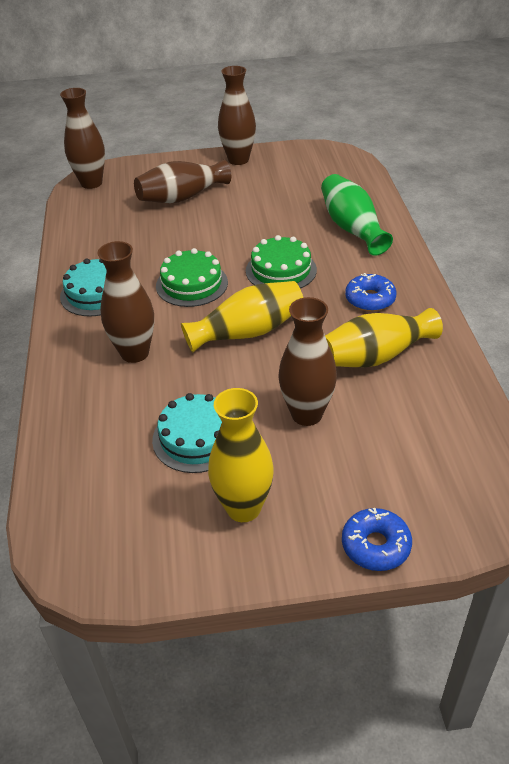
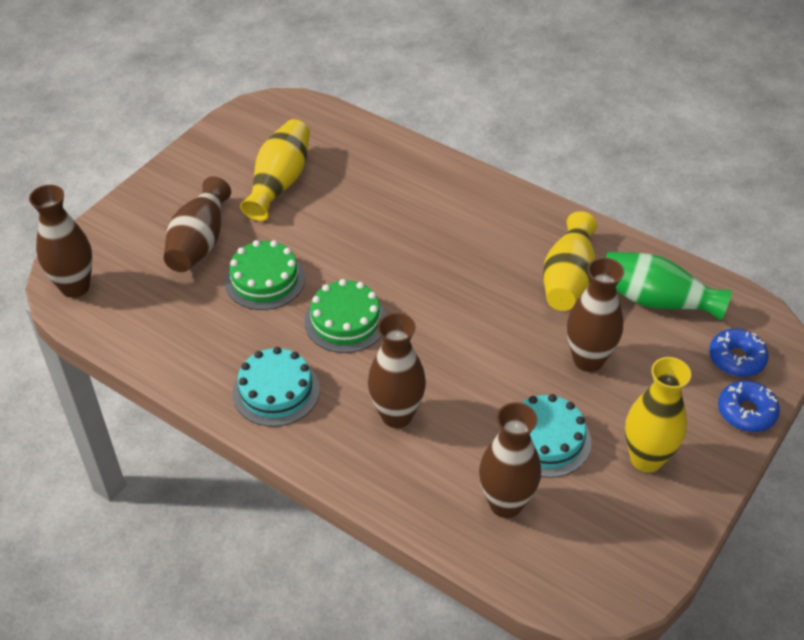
camera: 50 degrees left, 5 degrees up
yellow vase [181,281,303,353] -> yellow vase moved to [240,119,310,221]
brown vase [218,66,256,165] -> brown vase moved to [479,402,541,518]
green cake [246,235,317,289] -> green cake moved to [225,240,305,310]
green vase [321,174,393,256] -> green vase moved to [606,252,732,321]
blue donut [345,273,397,311] -> blue donut moved to [709,329,768,377]

